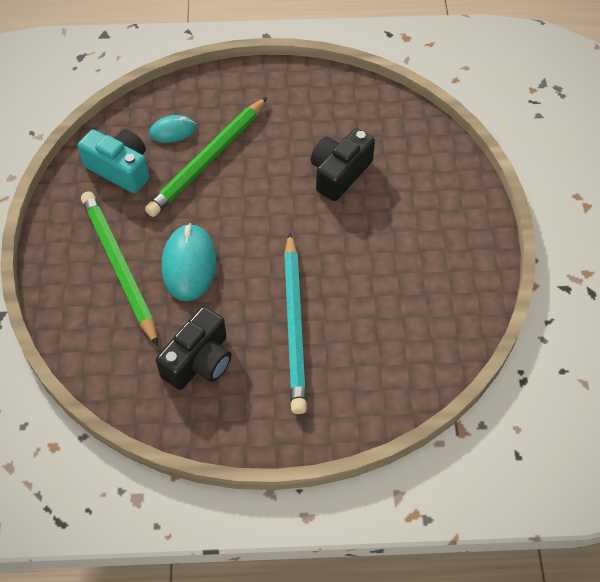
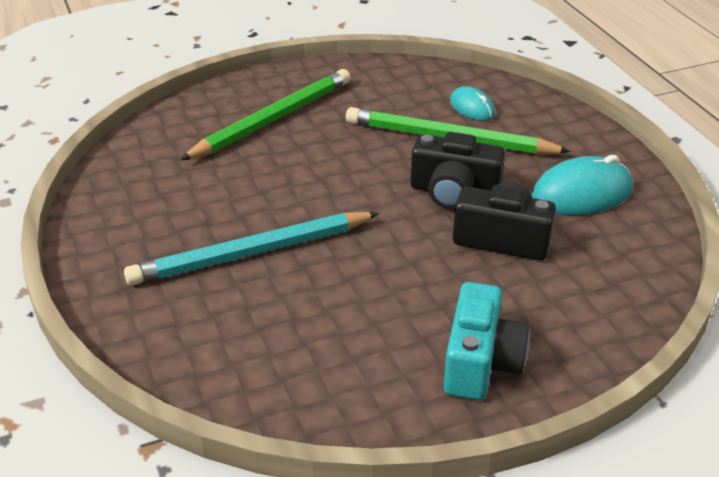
camera: 70 degrees right, 20 degrees down
turquoise camera [78,129,149,193] -> turquoise camera moved to [444,282,530,400]
black camera [156,306,231,390] -> black camera moved to [410,132,505,209]
turquoise mouse [162,223,217,301] -> turquoise mouse moved to [532,155,633,215]

